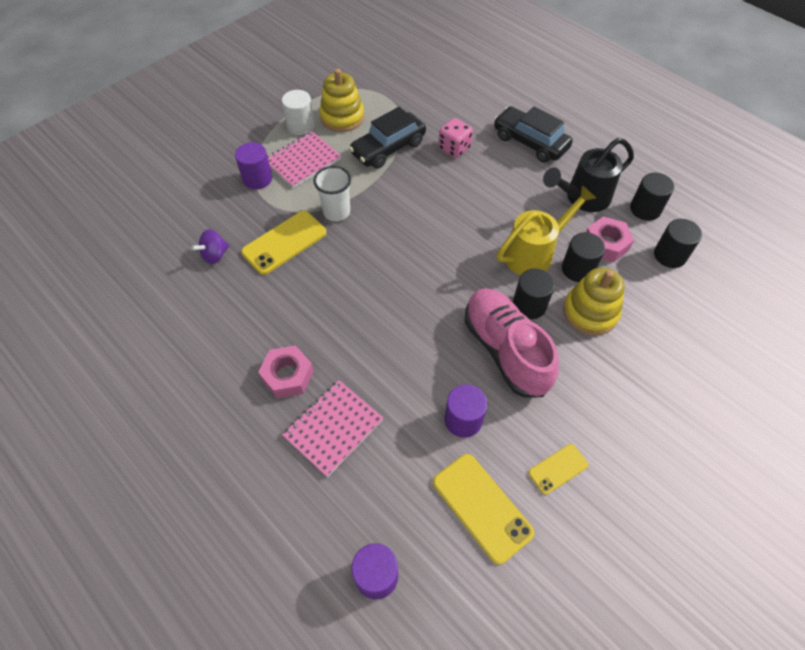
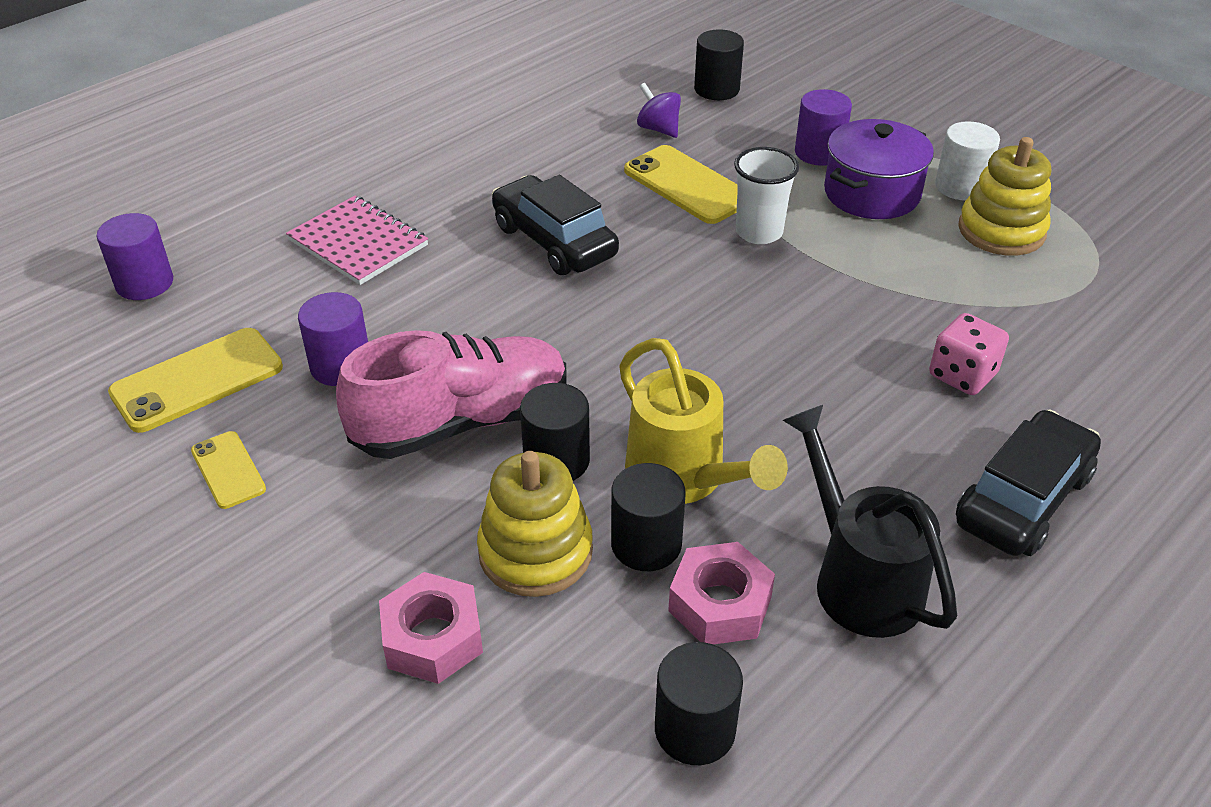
camera: 90 degrees right, 15 degrees down
pink nut [258,345,314,398] -> pink nut moved to [379,572,483,684]
pink notebook [268,131,341,188] -> purple pot [824,119,934,219]
black car [349,107,426,169] -> black car moved to [492,175,619,275]
black cylinder [630,172,674,221] -> black cylinder moved to [694,29,744,100]

